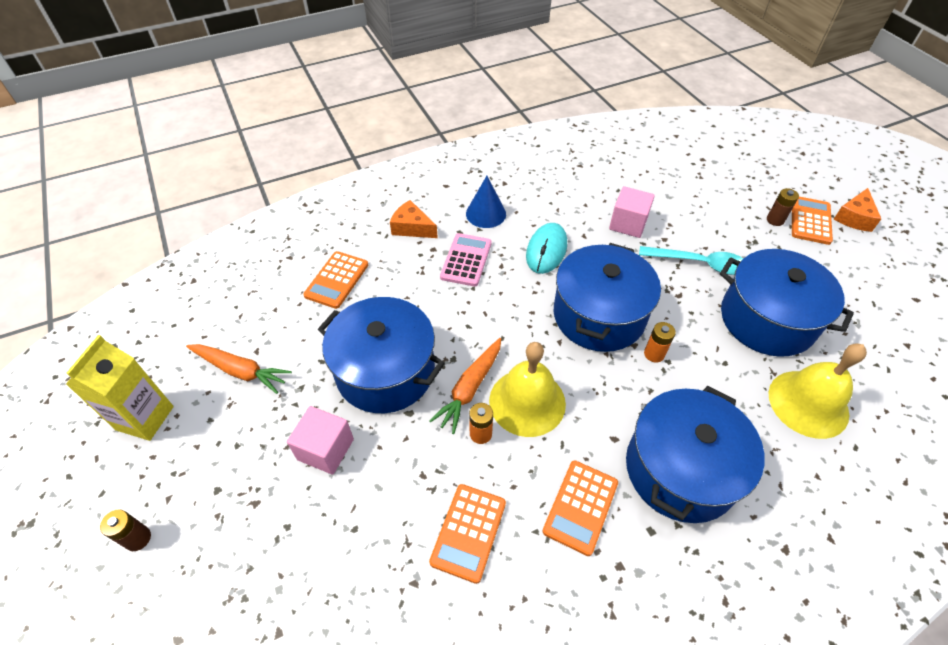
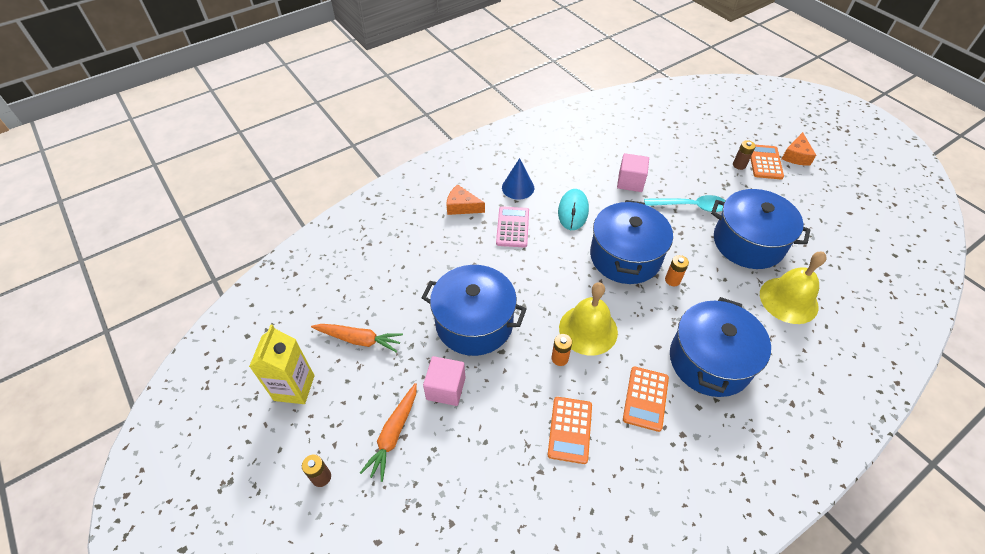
camera: 10 degrees left, 0 degrees up
orange calculator [303,251,368,309] -> none
orange carrot [429,338,501,434] -> orange carrot moved to [360,383,417,482]

